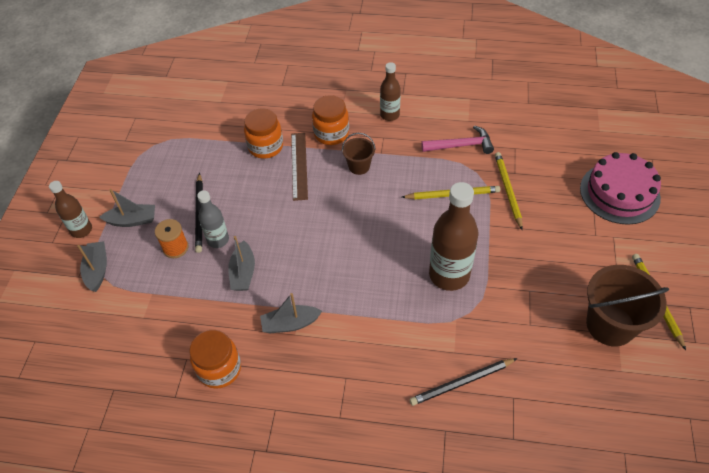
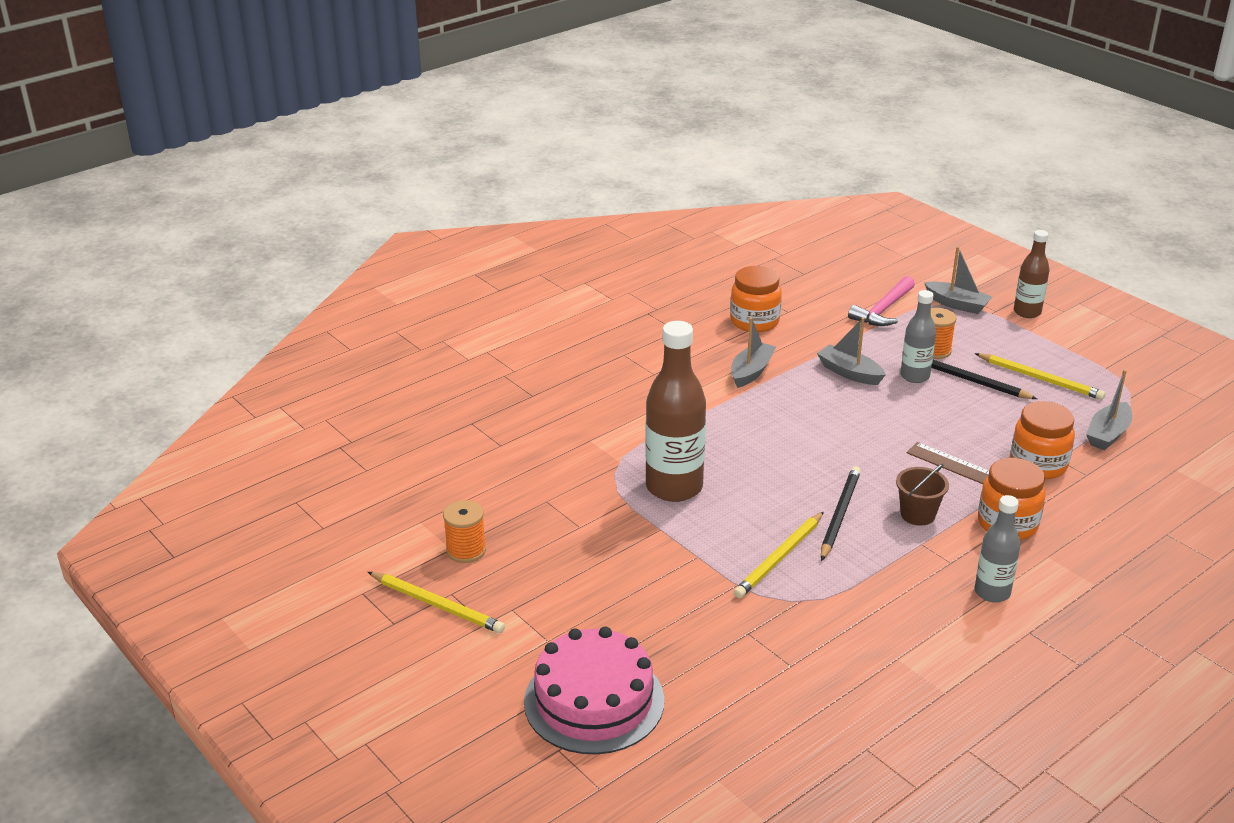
camera: 130 degrees right, 20 degrees down
grey boat [99,189,155,227] -> grey boat moved to [1086,370,1132,450]
brown bottle [380,62,401,121] -> grey bottle [975,495,1021,603]
black pencil [409,358,517,406] -> black pencil moved to [821,466,861,561]
pink hammer [421,126,494,154] -> pink hammer moved to [848,276,915,326]
yellow pencil [495,152,523,230] -> yellow pencil moved to [975,353,1105,400]
brown bucket [586,265,669,347] -> orange spool [443,500,486,563]

